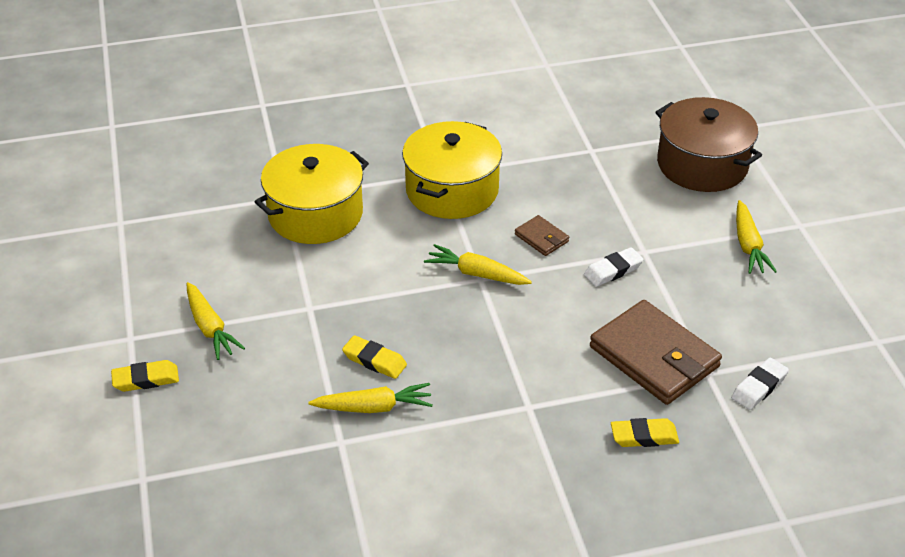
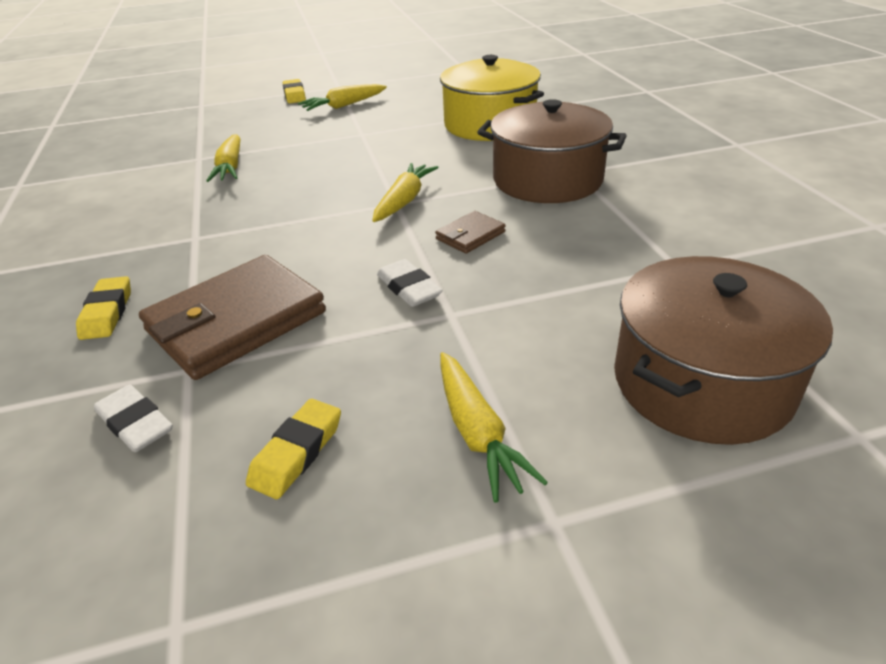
camera: 90 degrees right, 5 degrees down
yellow eraser [342,335,407,379] -> yellow eraser moved to [246,399,341,499]
yellow pot [402,121,502,219] -> brown pot [477,99,627,203]
yellow carrot [736,200,777,274] -> yellow carrot turned 105 degrees counterclockwise [440,352,548,503]

